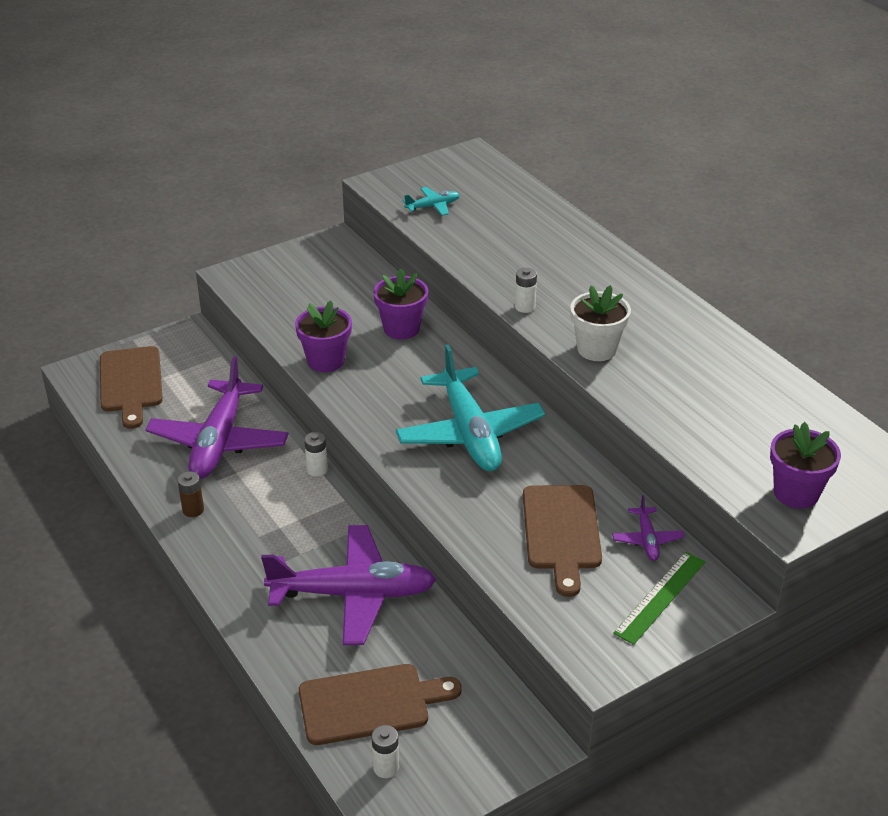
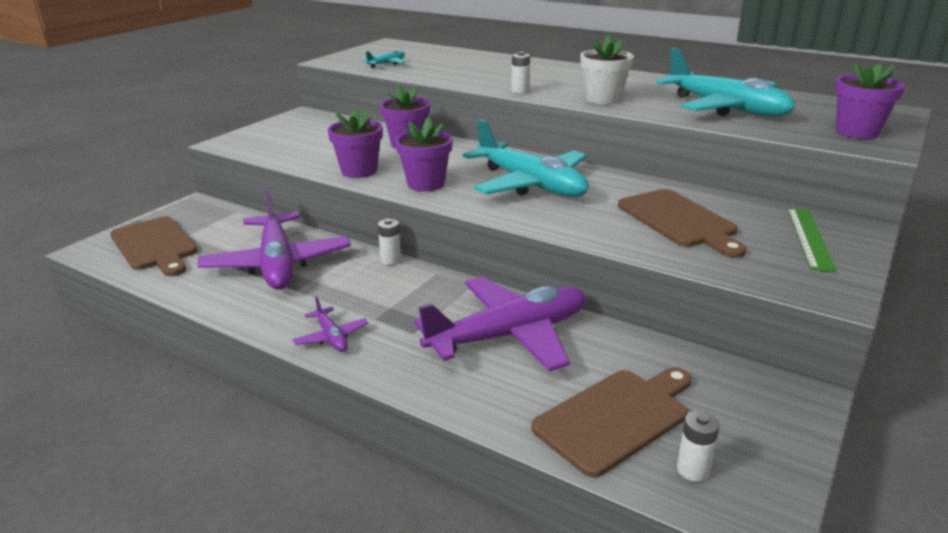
camera: 25 degrees left, 10 degrees down
brown battery [177,471,204,517] -> none
purple plane [612,495,685,561] -> purple plane moved to [293,296,369,352]
none -> purple flower pot [395,117,453,192]
none -> turquoise plane [656,48,795,116]

